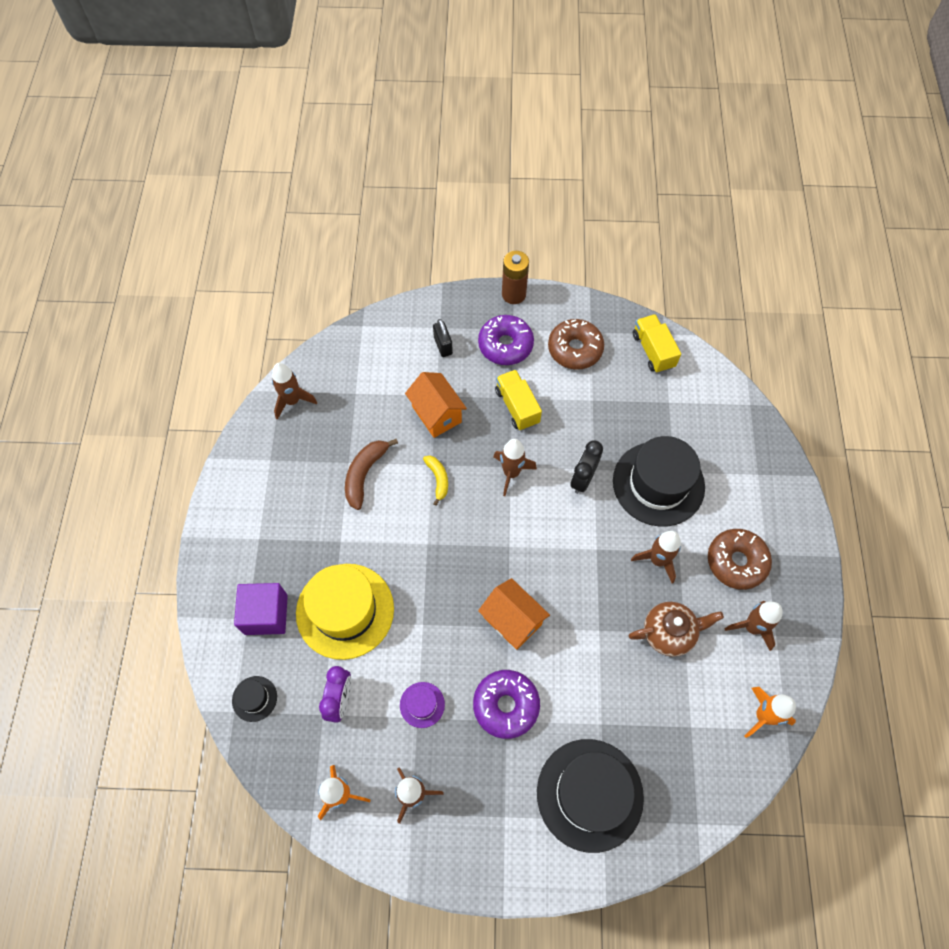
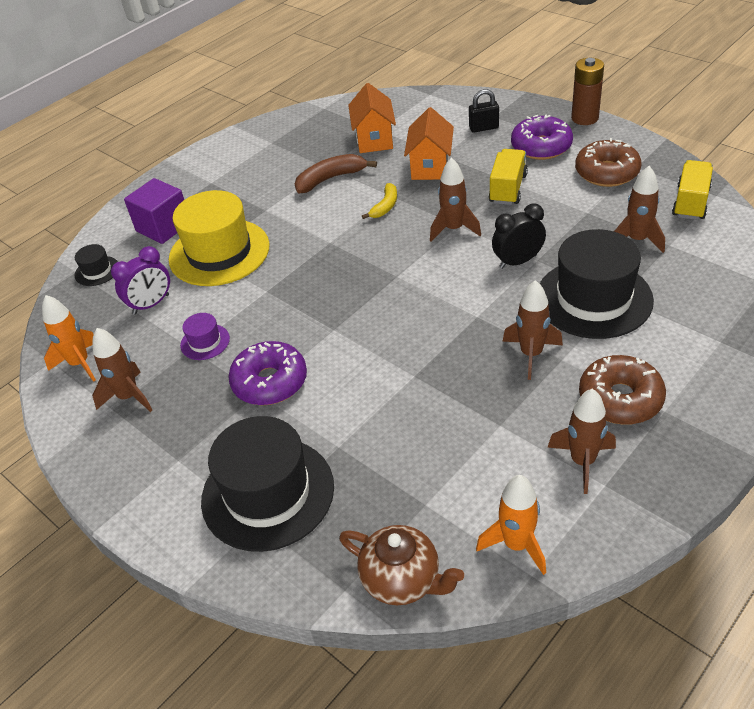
camera: 45 degrees right, 20 degrees down
brown rocket [272,363,317,420] -> brown rocket moved to [614,166,665,253]
black padlock [433,319,453,357] -> black padlock turned 60 degrees clockwise [469,89,499,133]
orange house [478,578,550,650] -> orange house moved to [348,83,396,153]
brown teapot [629,602,724,657] -> brown teapot moved to [339,525,464,605]

